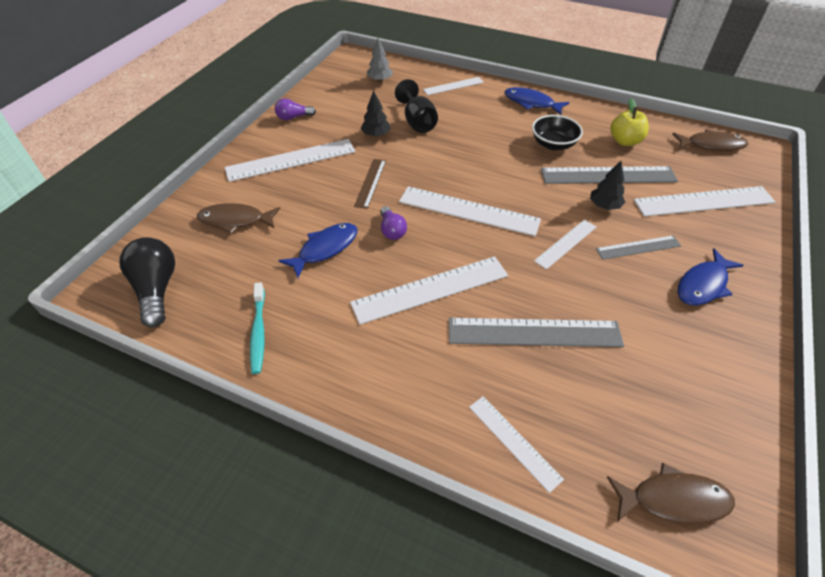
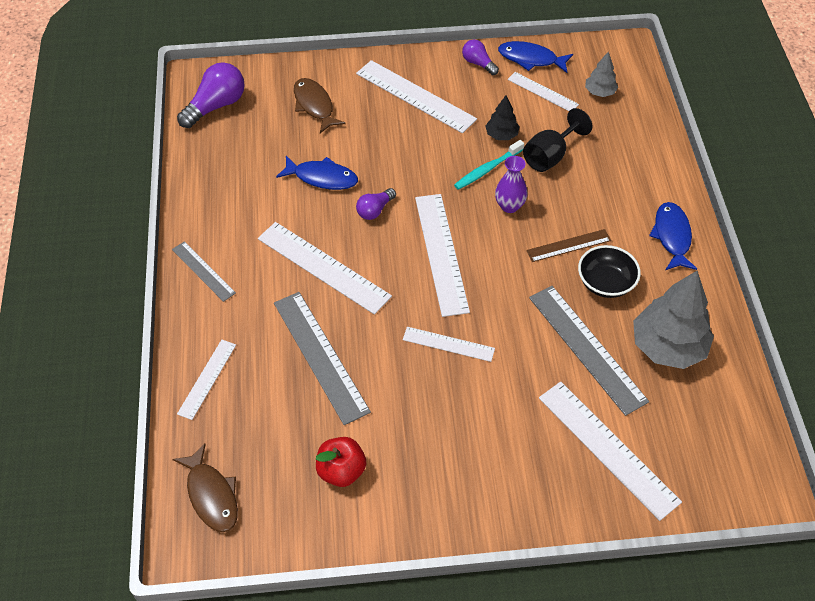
camera: 60 degrees right, 5 degrees up
black light bulb [120,237,175,327] -> purple light bulb [177,62,245,128]
turquoise toothbrush [250,283,265,374] -> turquoise toothbrush moved to [454,140,524,190]
brown ruler [354,159,386,209] -> brown ruler moved to [526,229,611,262]
white ruler [423,77,484,95] -> white ruler moved to [507,72,579,111]
black tree [590,161,625,210] -> none
grey ruler [596,235,681,260] -> grey ruler moved to [172,241,236,302]
yellow apple [611,98,649,146] -> grey tree [633,271,714,369]
brown fish [672,129,748,151] -> none
blue fish [678,248,744,305] -> blue fish moved to [498,41,573,73]
none -> red apple [316,437,366,487]
none -> purple vase [495,156,528,213]

